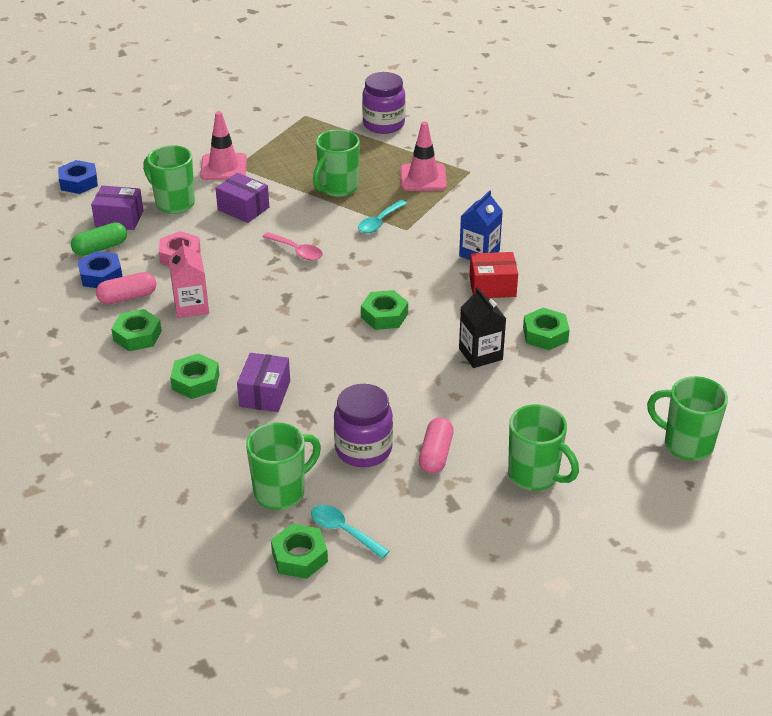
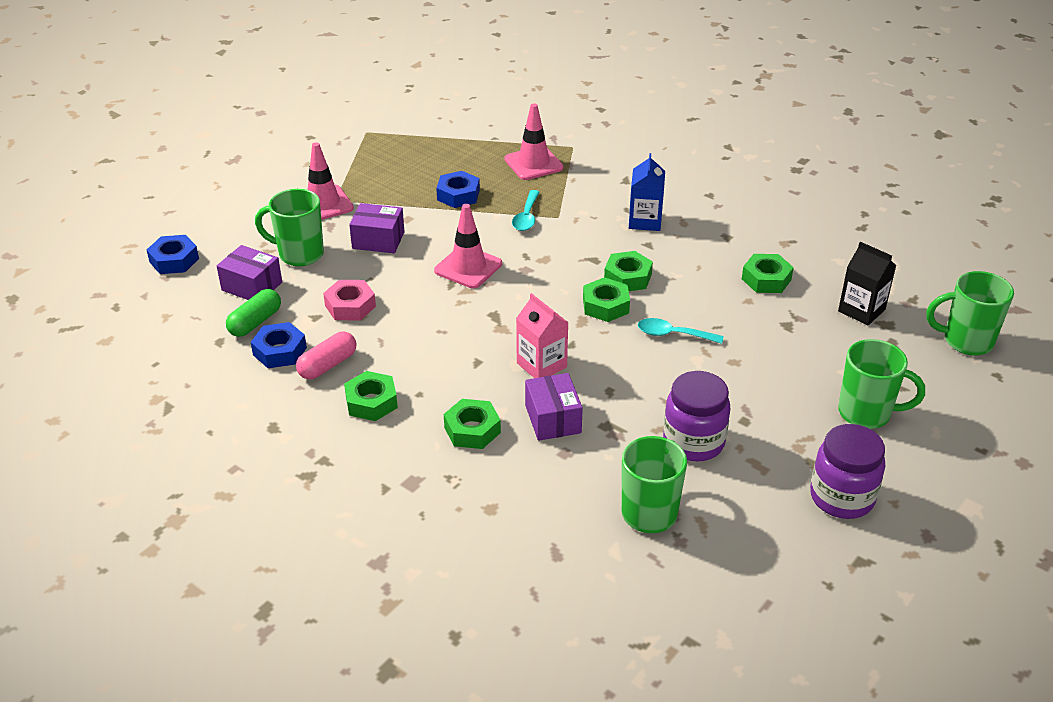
camera: 25 degrees left, 0 degrees up
purple box [91,186,144,230] -> purple box turned 45 degrees clockwise [217,245,282,300]
pink carton [169,240,209,318] -> pink carton moved to [516,293,569,378]
pink spoon [262,232,323,260] -> pink traffic cone [434,204,502,288]
green nut [271,524,328,579] -> green nut moved to [604,251,653,291]
turquoise spoon [311,505,389,559] -> turquoise spoon moved to [638,318,724,344]
green mug [313,129,360,197] -> blue nut [436,171,480,208]
purple jar [362,72,406,134] -> purple jar moved to [810,424,885,519]
pink capsule [419,417,454,474] -> none
black carton [459,287,506,368] -> black carton moved to [838,242,897,325]
red box [469,252,518,298] -> none

